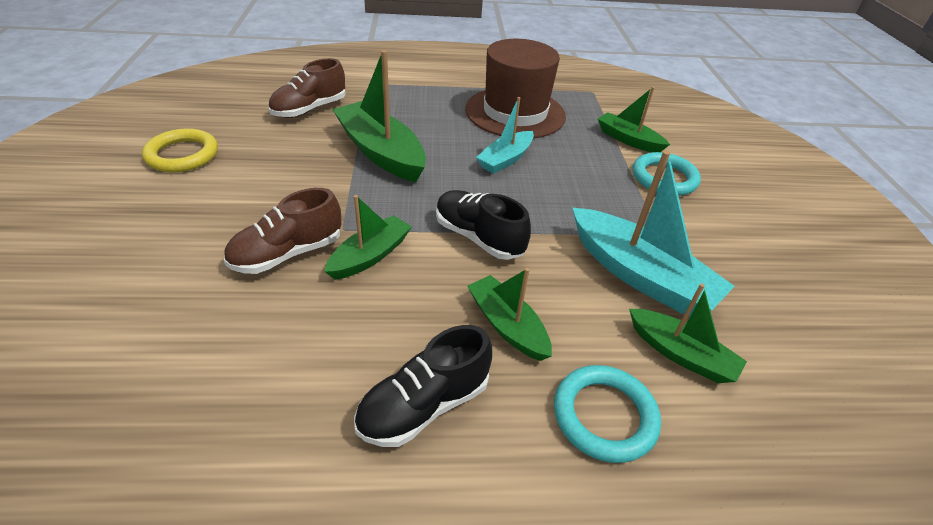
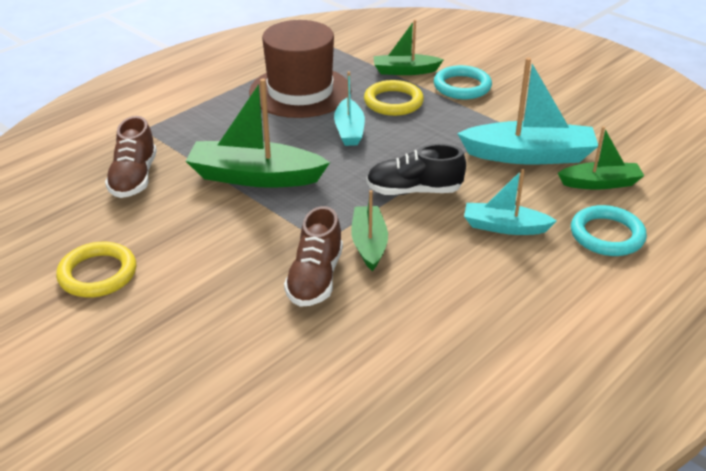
camera: 40 degrees left, 5 degrees down
black shoe [354,325,492,447] -> none
green boat [467,268,552,361] -> turquoise boat [464,169,557,235]
none -> yellow ring [364,80,424,116]

